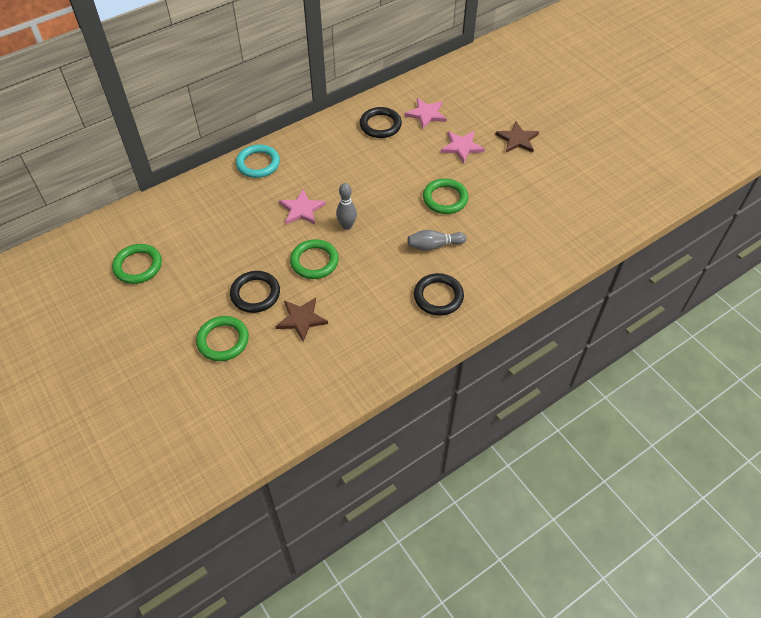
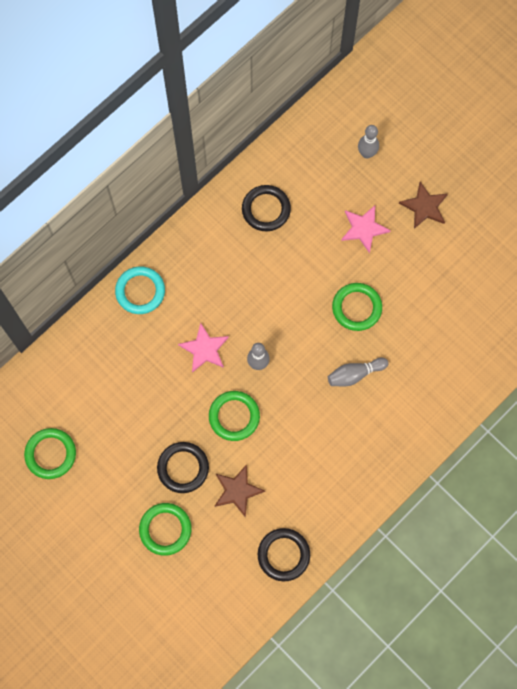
camera: 10 degrees left, 20 degrees up
pink star [405,98,447,129] -> none
black ring [414,273,464,316] -> black ring moved to [258,528,310,581]
none -> grey bowling pin [358,125,379,158]

